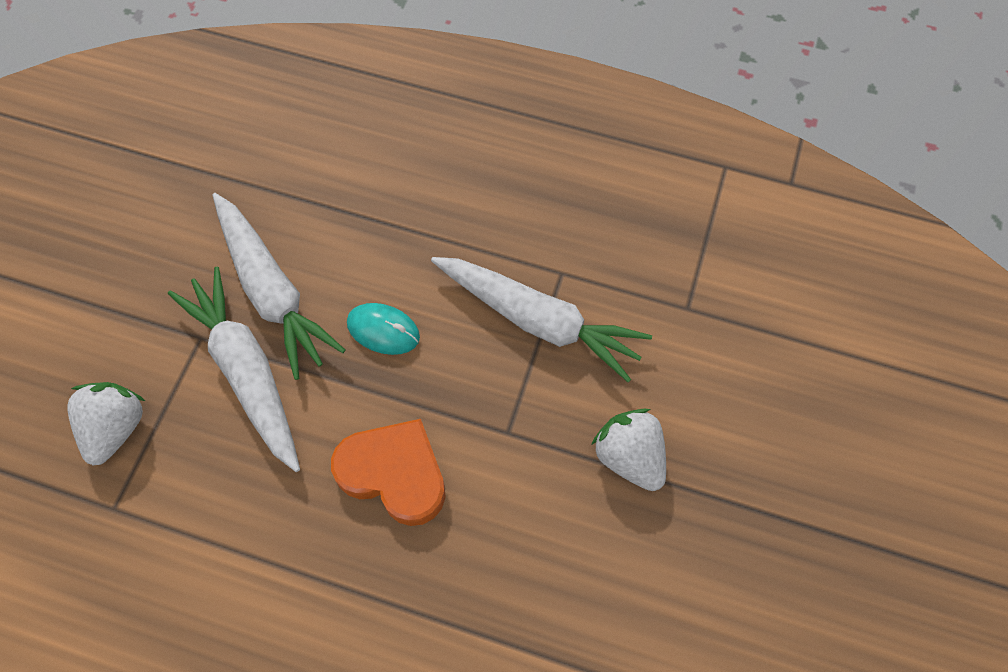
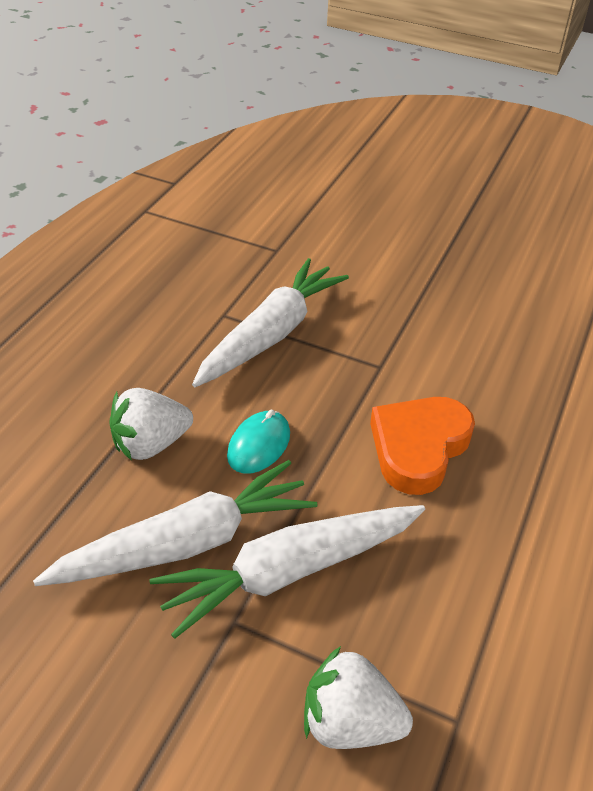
camera: 85 degrees left, 20 degrees down
white strawberry [591,409,666,491] -> white strawberry moved to [109,388,193,461]

